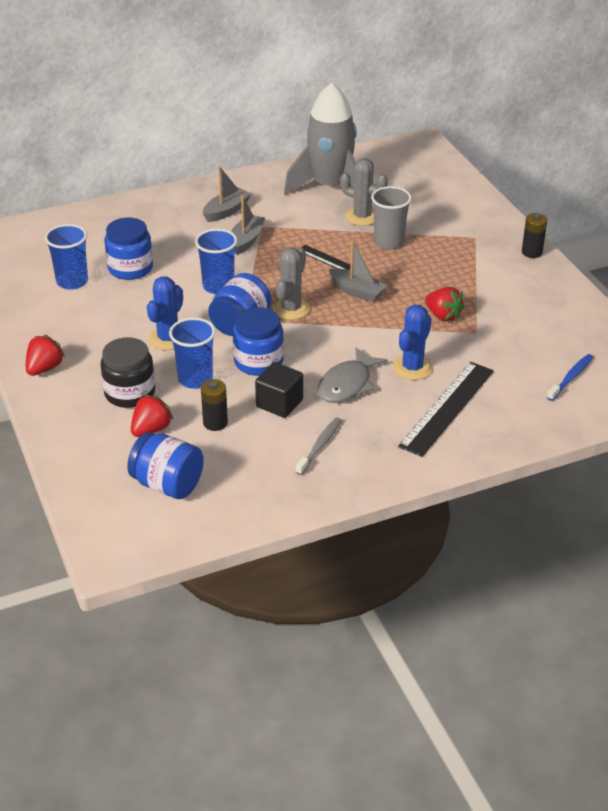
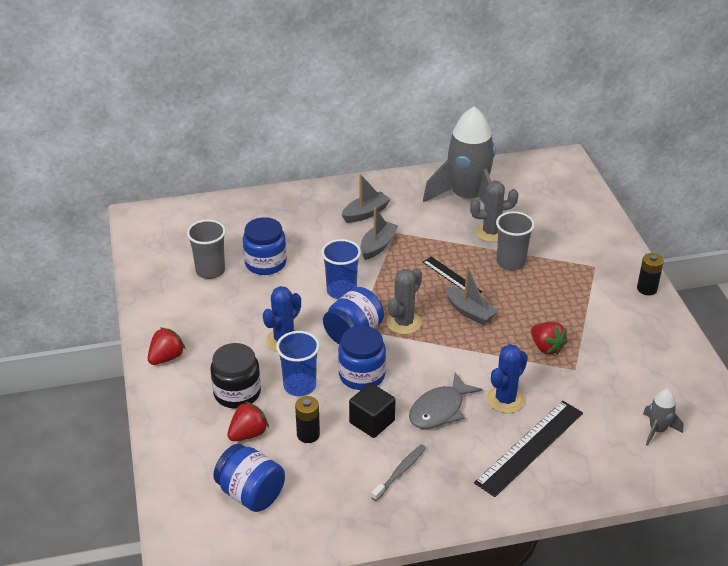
camera: 10 degrees right, 0 degrees up
blue cup [45,224,88,290] -> grey cup [187,220,226,279]
grey cactus [340,158,388,226] -> grey cactus turned 45 degrees counterclockwise [470,181,519,242]
blue toothbrush [547,354,593,401] -> grey rocket [643,389,684,446]

